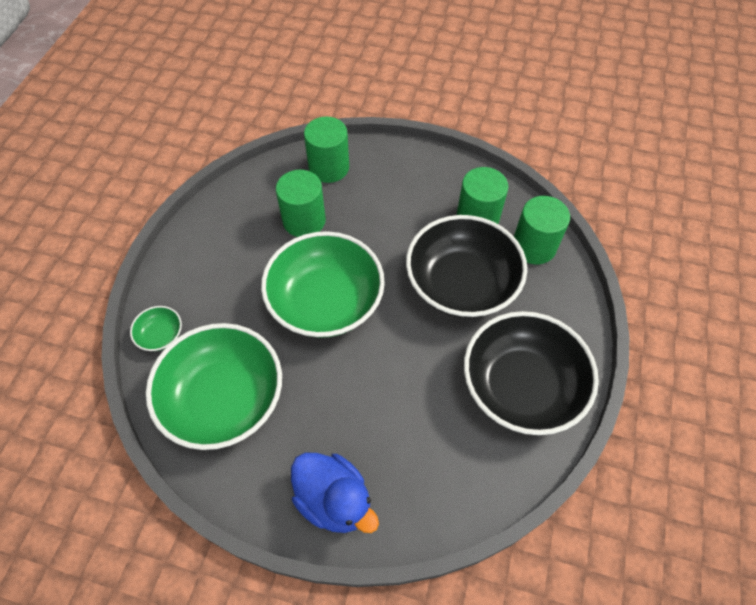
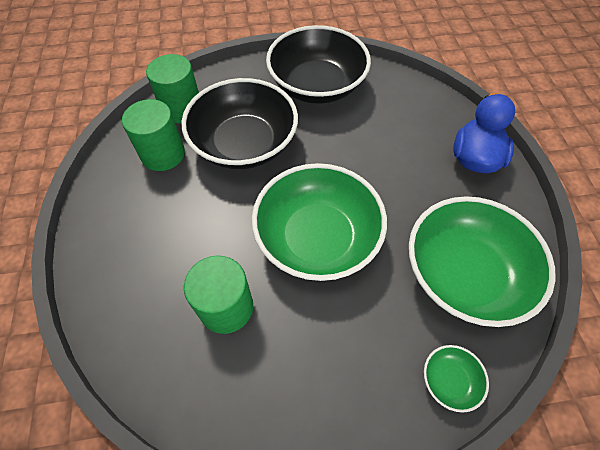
camera: 115 degrees left, 0 degrees up
green cylinder [304,116,349,183] -> none

